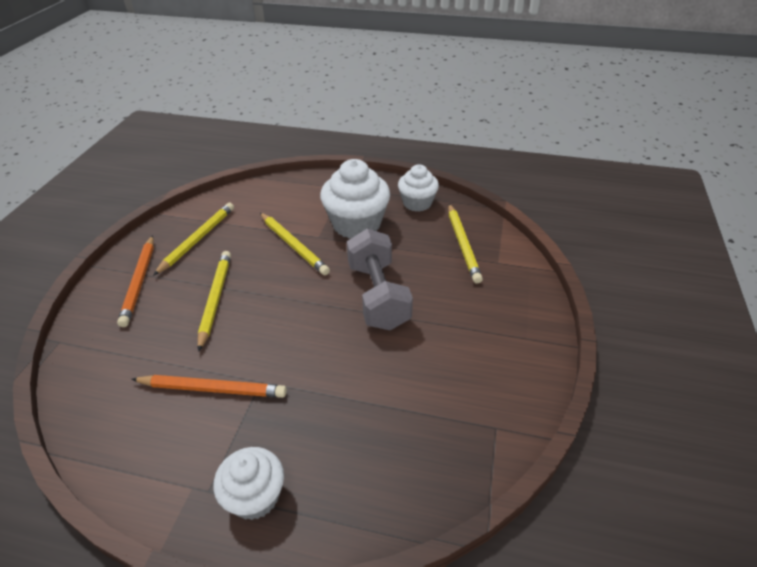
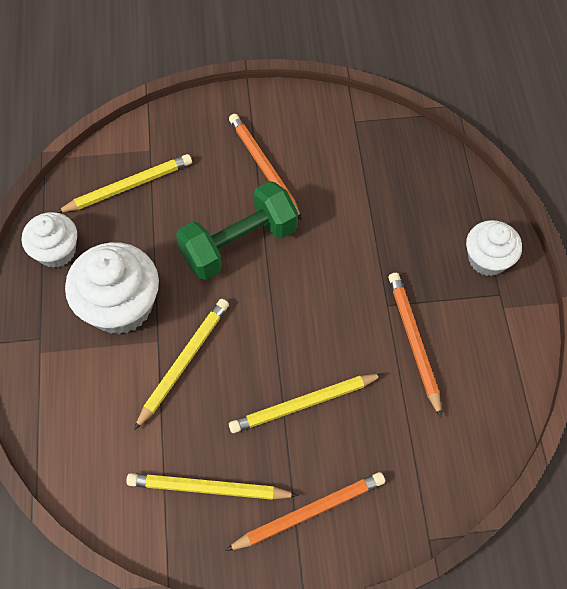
camera: 110 degrees left, 20 degrees up
grey dumbbell [347,228,413,330] -> green dumbbell [176,181,298,280]
none -> orange pencil [229,114,302,220]

